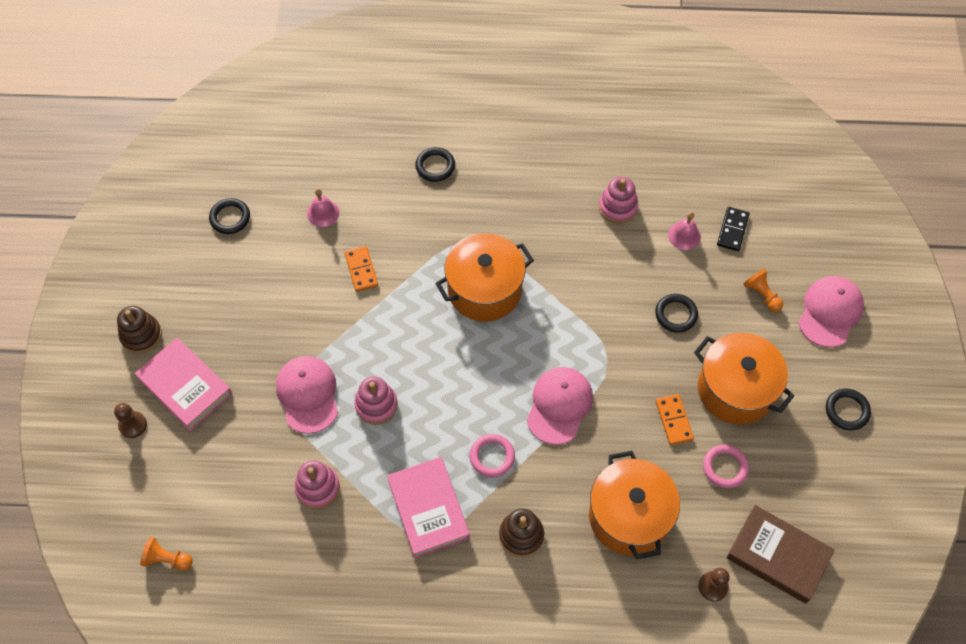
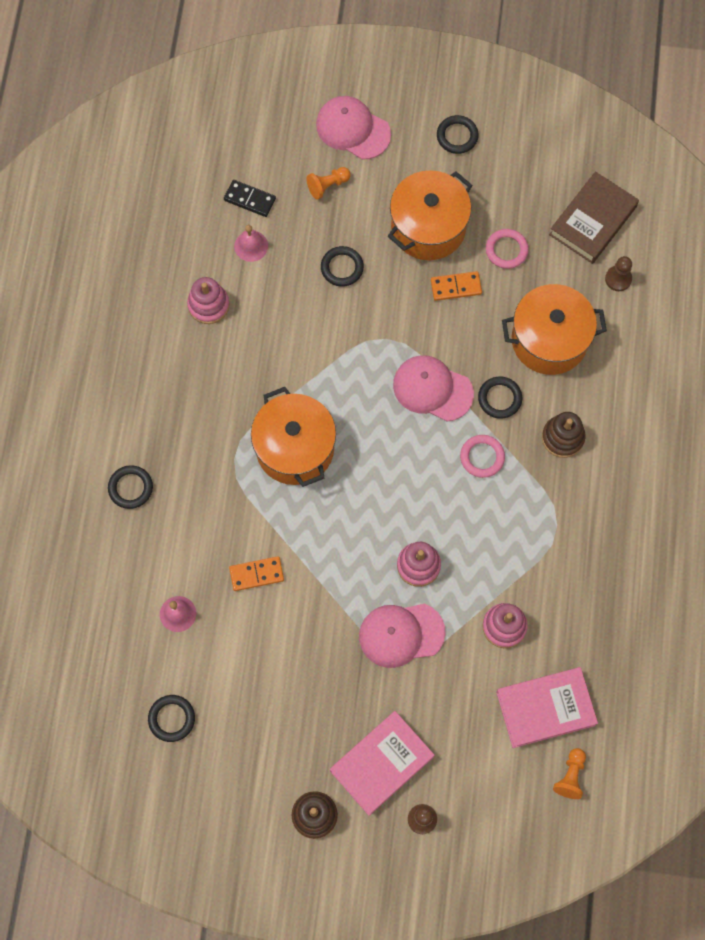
camera: 85 degrees left, 10 degrees up
pink book [387,457,470,558] -> pink book moved to [496,667,598,748]
none -> black ring [478,377,522,419]

